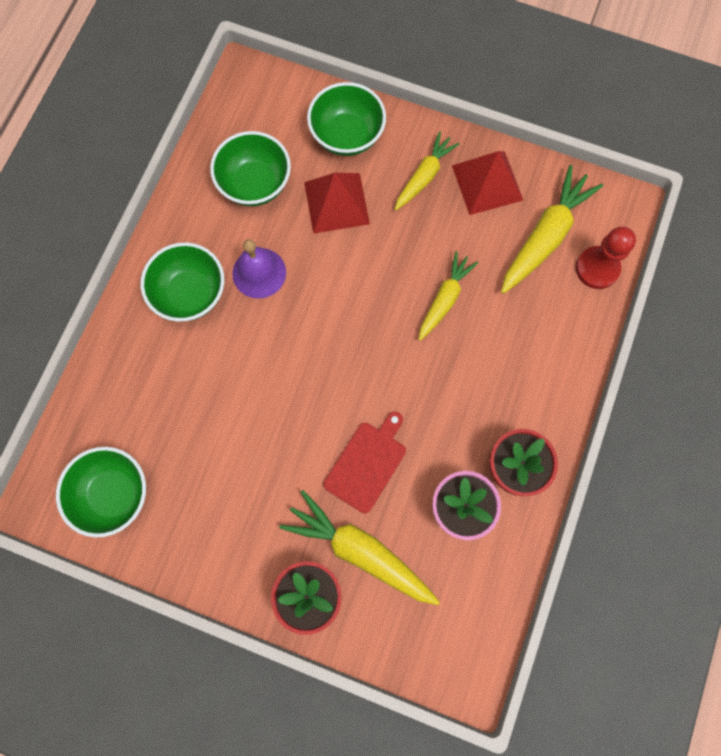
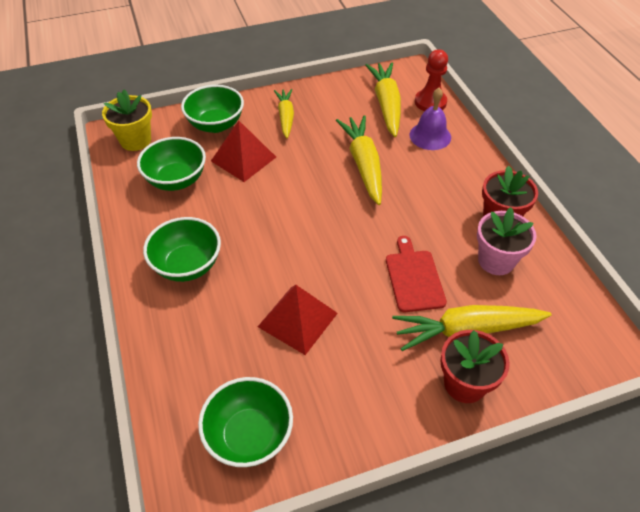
camera: 40 degrees left, 25 degrees down
purple bell [232,239,286,299] -> purple bell moved to [410,88,451,150]
yellow carrot [418,251,478,341] -> yellow carrot [336,115,382,205], size x1.56
red pyramid [452,151,523,215] -> red pyramid moved to [258,285,338,355]
none -> yellow flower pot [102,89,152,151]

